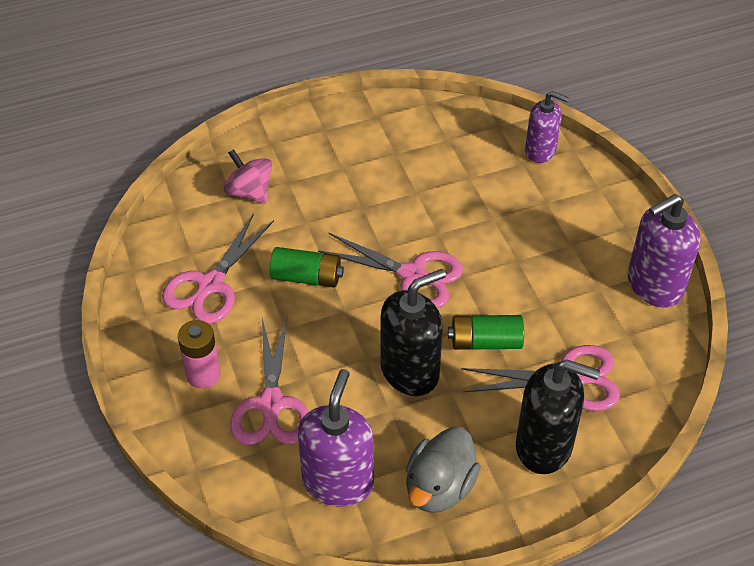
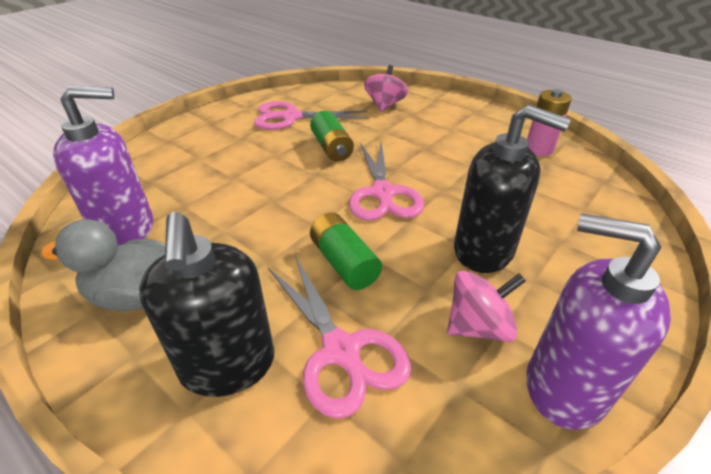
camera: 60 degrees right, 10 degrees down
pink battery [178,320,220,389] -> pink battery moved to [527,89,572,156]
pink scissors [230,317,309,445] -> none
black soap dispenser [380,269,446,396] -> black soap dispenser moved to [454,105,571,273]
purple soap dispenser [525,91,569,163] -> none
none -> pink spinning top [447,271,526,342]

